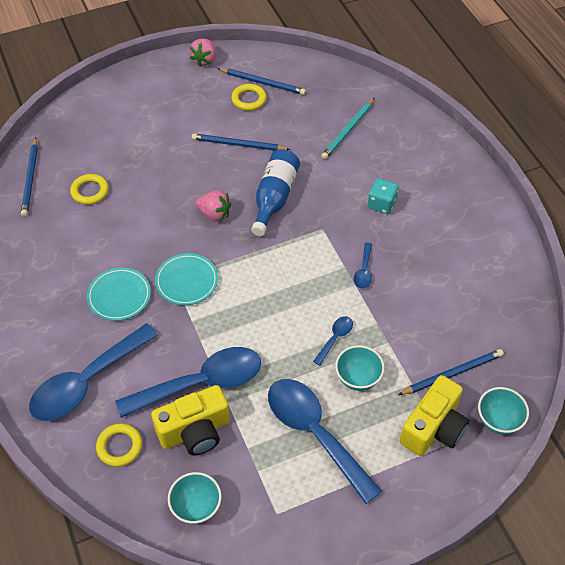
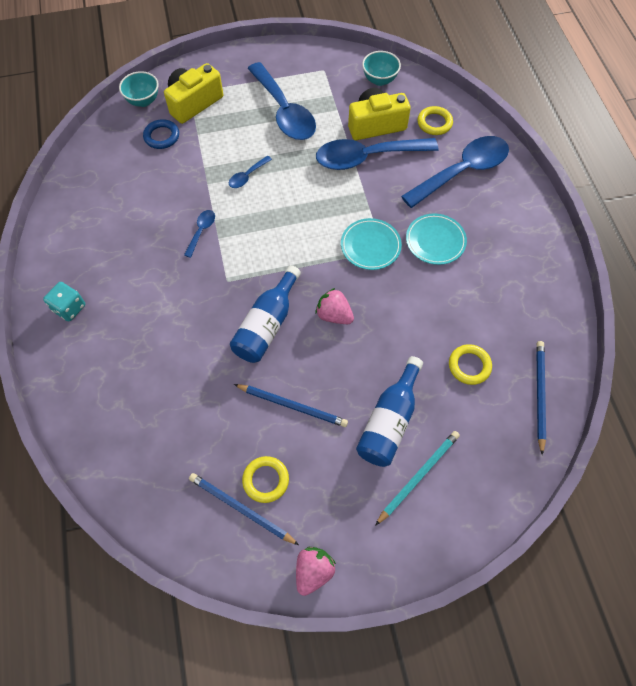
camera: 170 degrees left, 10 degrees up
turquoise pencil [321,98,374,159] -> turquoise pencil moved to [375,431,460,526]
turquoise bowl [335,345,385,391] -> none
turquoise dice [367,178,399,214] -> turquoise dice moved to [43,282,85,322]
blue pencil [398,349,504,395] -> blue ring [143,119,179,149]
none -> blue bottle [356,356,423,467]

